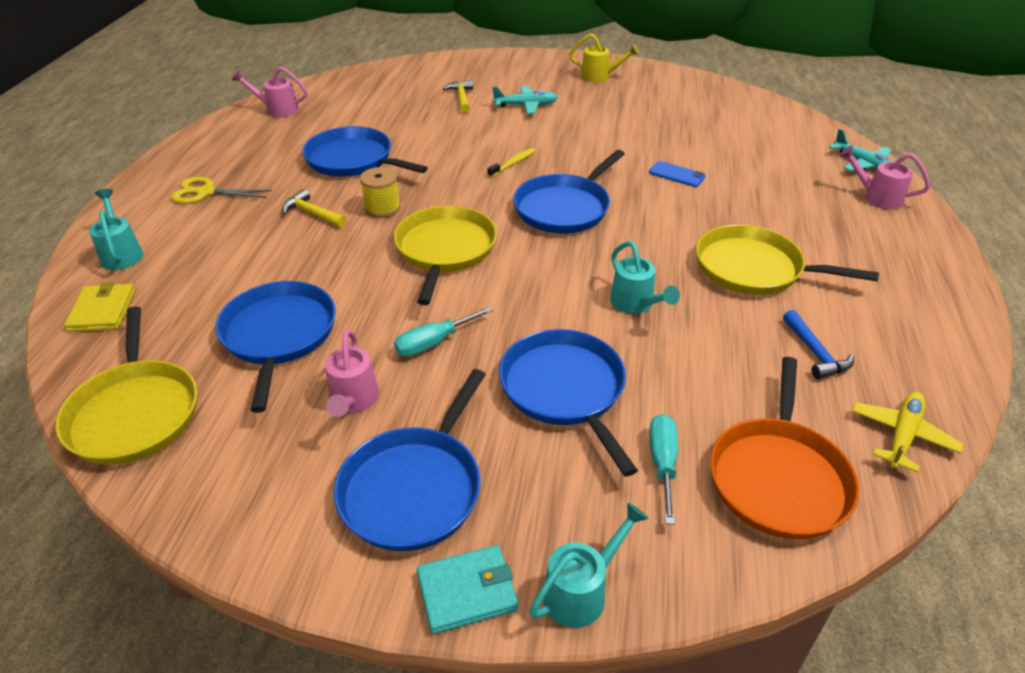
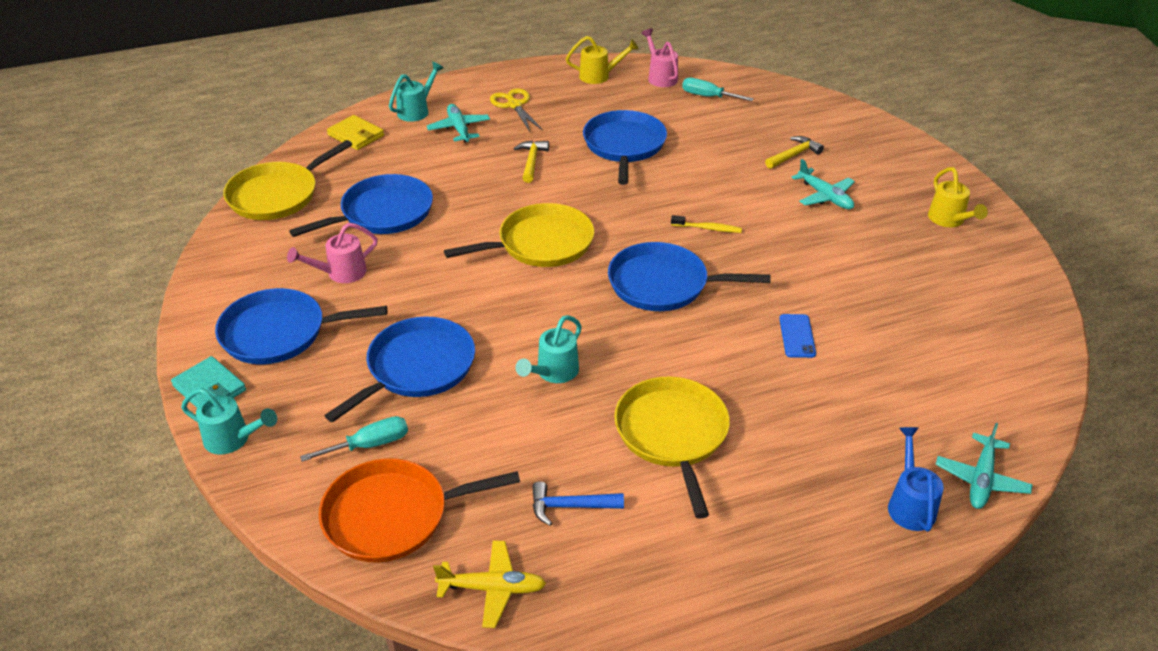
camera: 60 degrees right, 0 degrees up
yellow wallet [64,282,135,332] -> yellow wallet turned 75 degrees clockwise [327,115,384,150]
yellow spool [360,167,400,218] -> none
turquoise screwdriver [394,306,493,357] -> turquoise screwdriver moved to [682,78,754,101]
blue hammer [783,310,854,379] -> blue hammer turned 45 degrees clockwise [532,481,624,526]
pink watering can [839,146,930,210] -> blue watering can [888,427,944,532]
none -> turquoise plane [427,104,490,142]
none -> yellow watering can [566,36,639,84]

